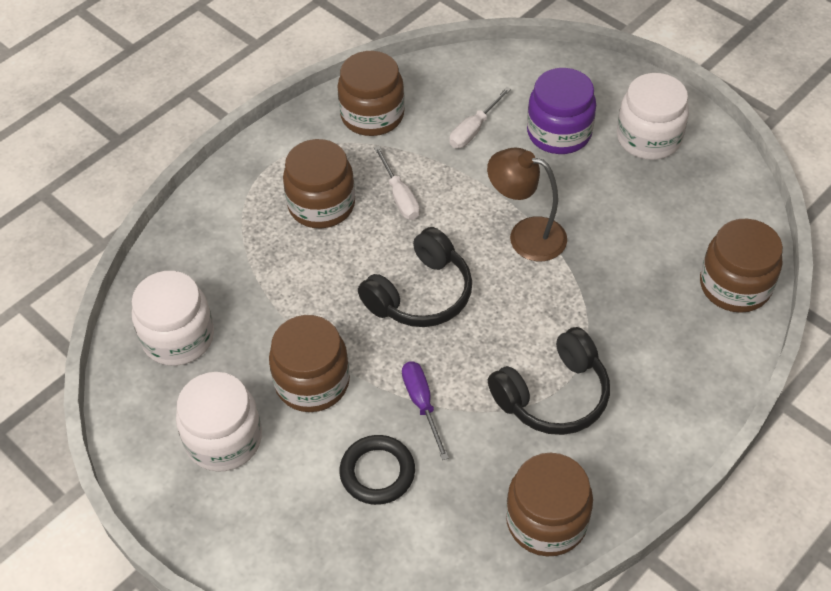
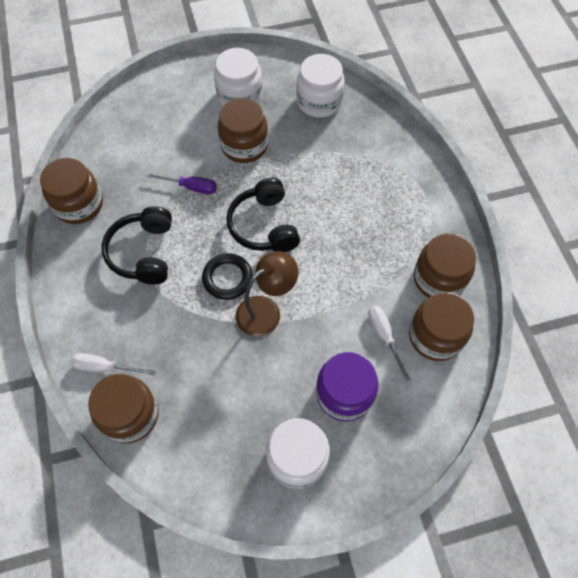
camera: 120 degrees right, 10 degrees up
brown jar [283,139,355,228] -> brown jar moved to [409,292,474,361]
black ring [339,435,415,505] -> black ring moved to [202,253,253,300]
white screwdriver [374,146,420,220] -> white screwdriver moved to [71,353,155,375]

